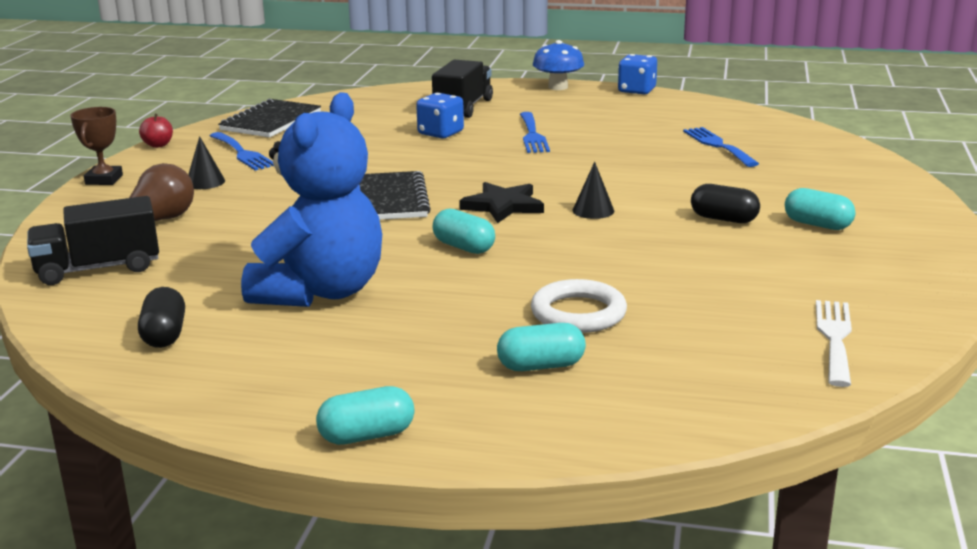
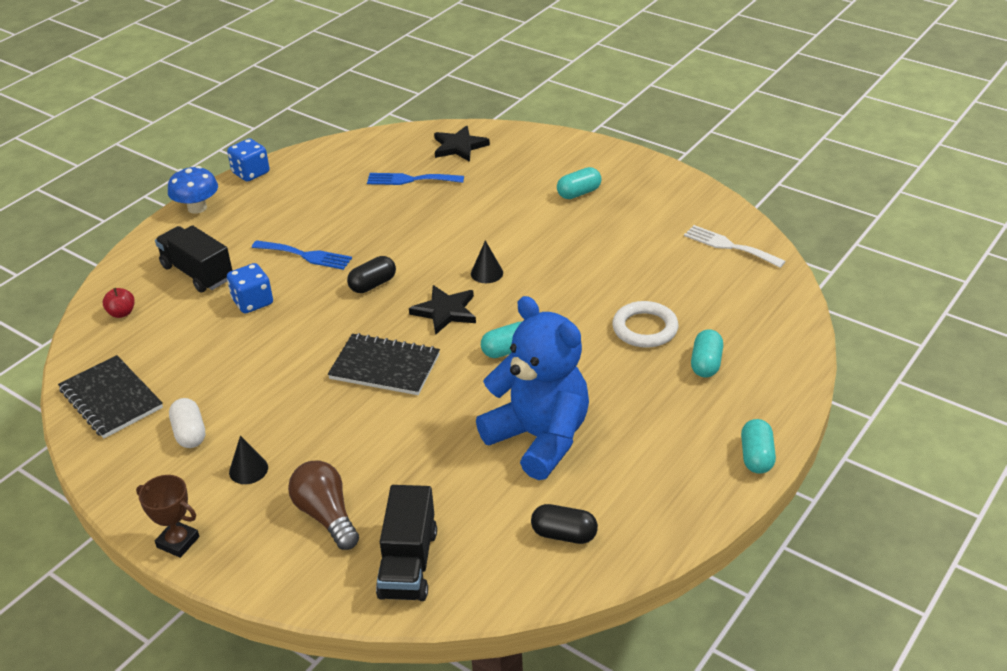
camera: 65 degrees left, 15 degrees up
red apple [139,114,173,148] -> red apple moved to [103,288,135,318]
blue fork [210,132,274,171] -> white capsule [169,398,205,448]
black capsule [691,184,760,223] -> black capsule moved to [347,256,396,293]
none -> black star [434,125,490,162]

